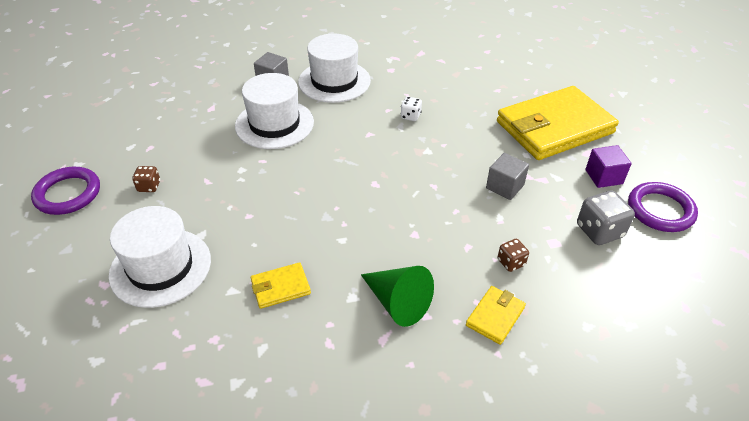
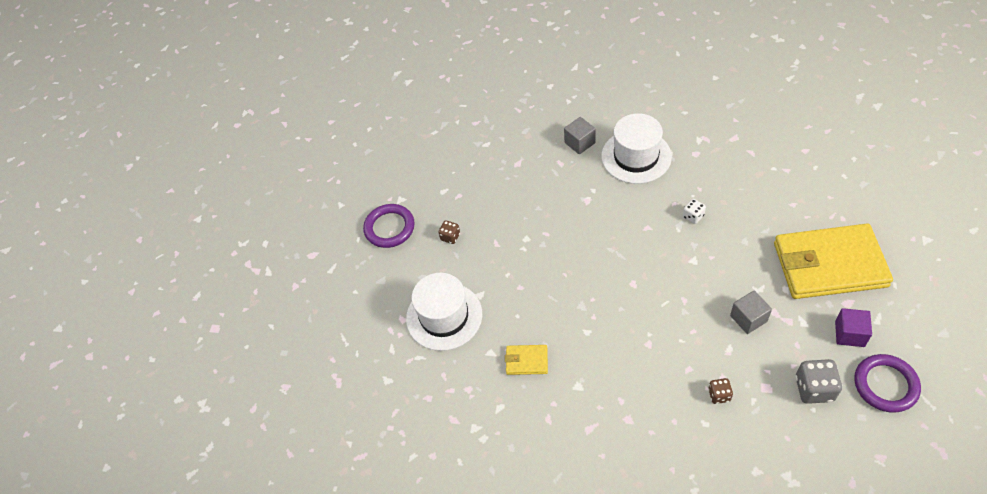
camera: 30 degrees right, 10 degrees up
white hat [235,73,314,149] -> none
green cone [361,266,434,327] -> none
yellow wallet [466,286,526,345] -> none

